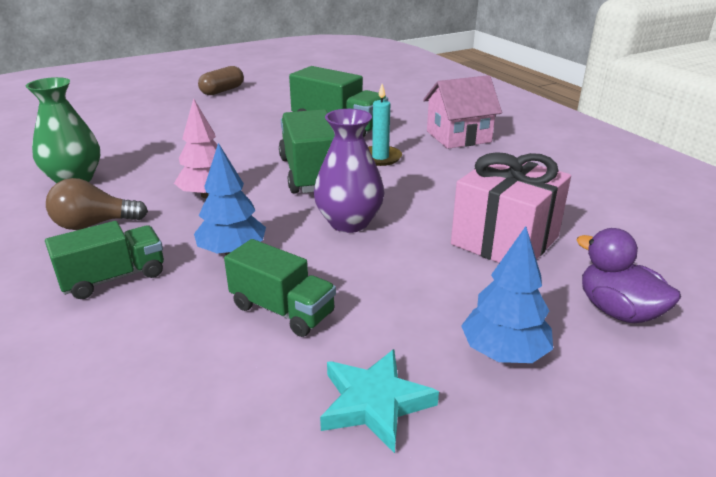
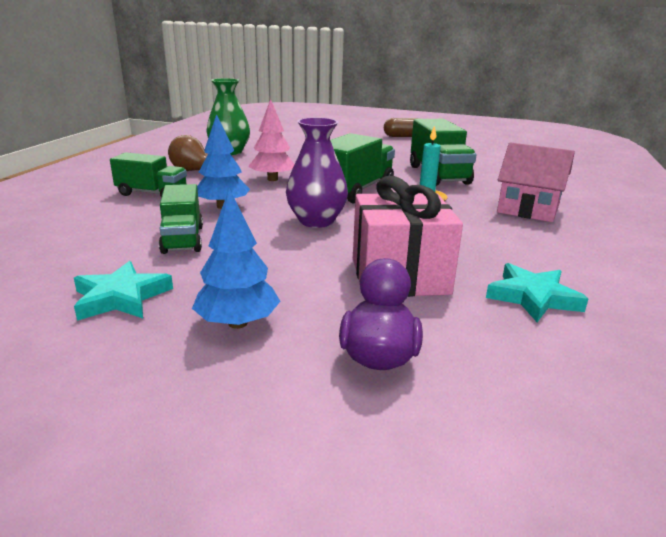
camera: 45 degrees right, 5 degrees down
none -> turquoise star [486,263,588,322]

